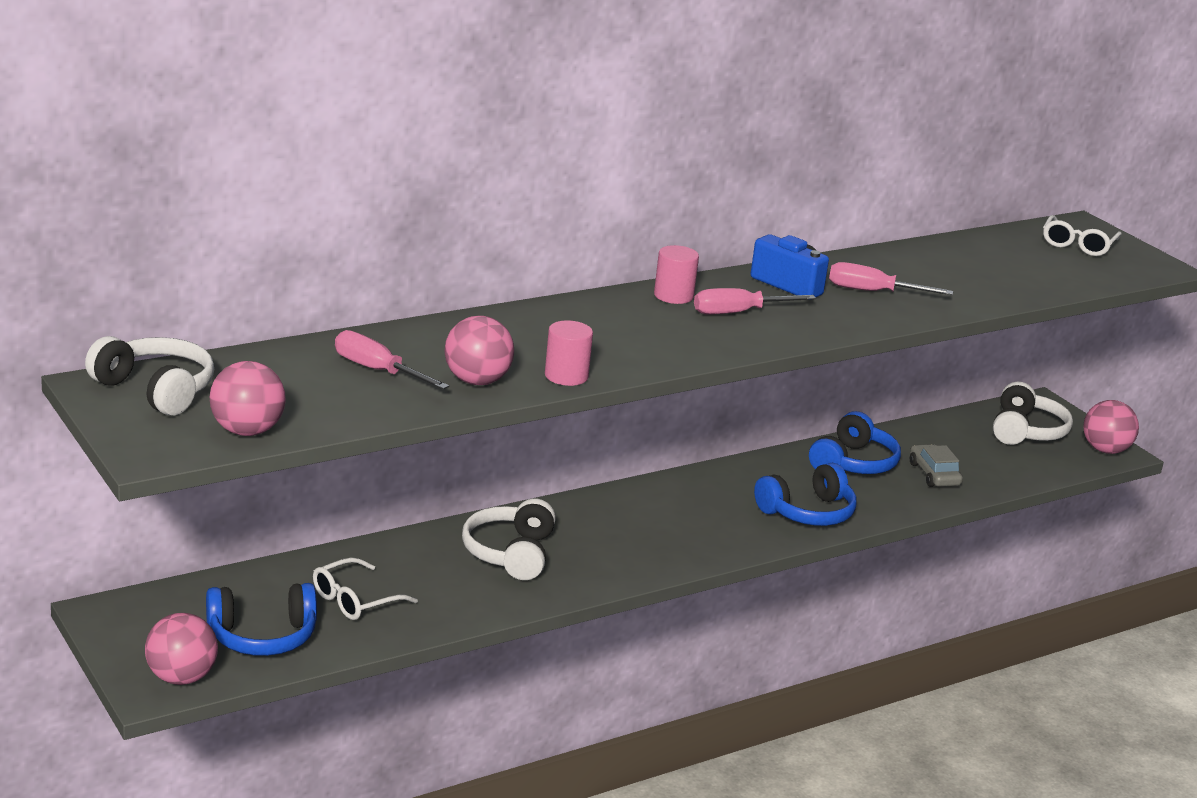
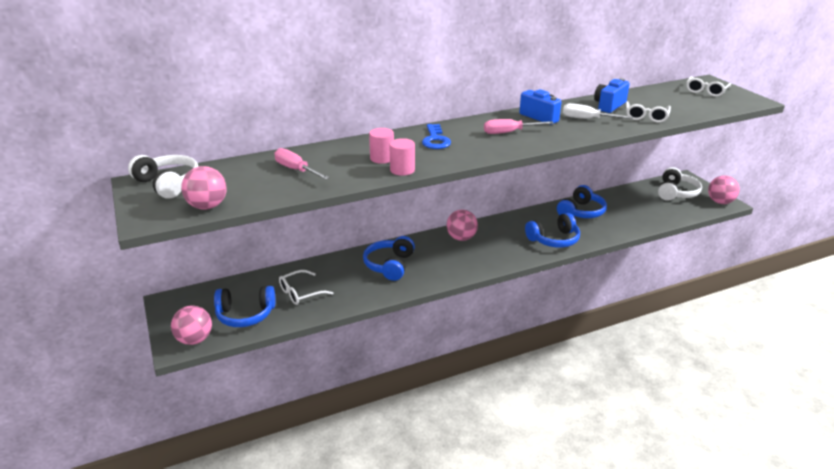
camera: 10 degrees right, 5 degrees up
pink ball [444,316,514,385] -> pink ball moved to [446,210,478,241]
white headphones [462,498,556,580] -> blue headphones [363,236,415,281]
pink cylinder [654,245,699,304] -> pink cylinder moved to [369,128,394,164]
pink screwdriver [829,262,953,295] -> white screwdriver [563,103,633,119]
grey car [910,444,963,487] -> none
none -> blue key [422,124,451,149]
none -> blue camera [594,78,630,113]
none -> white glasses [626,101,671,123]

